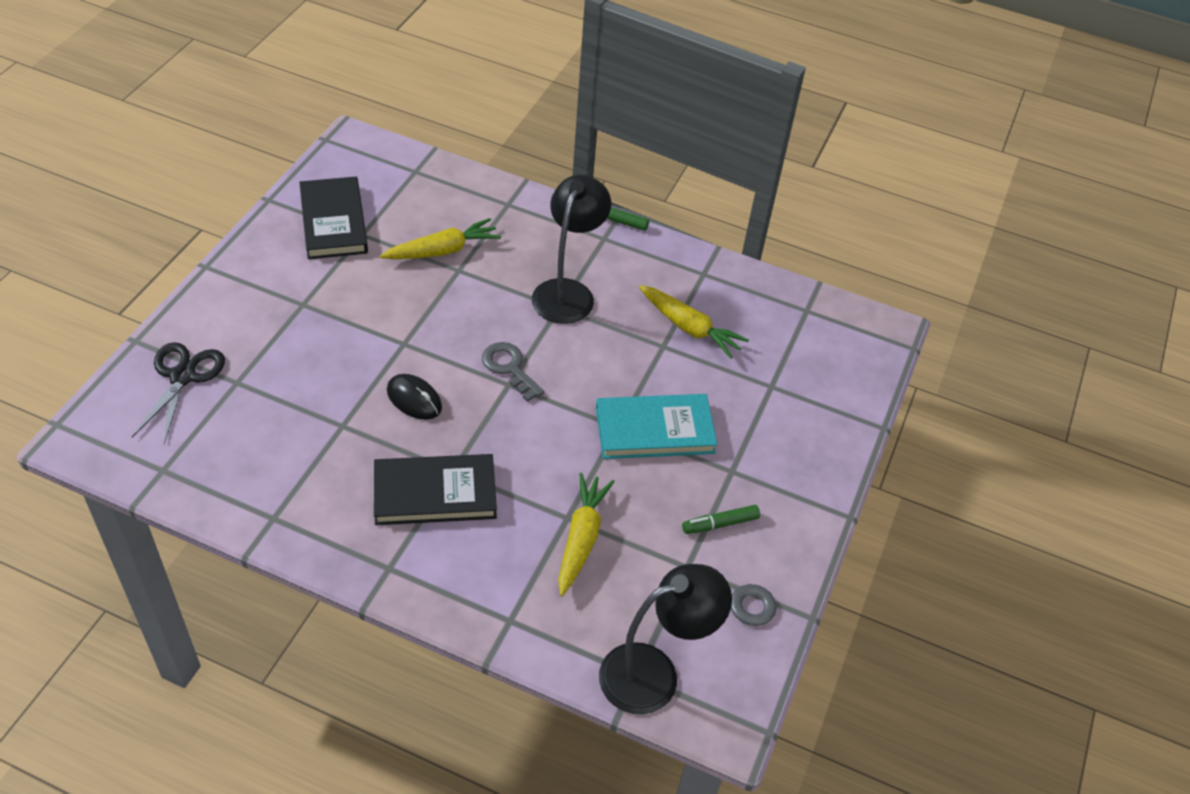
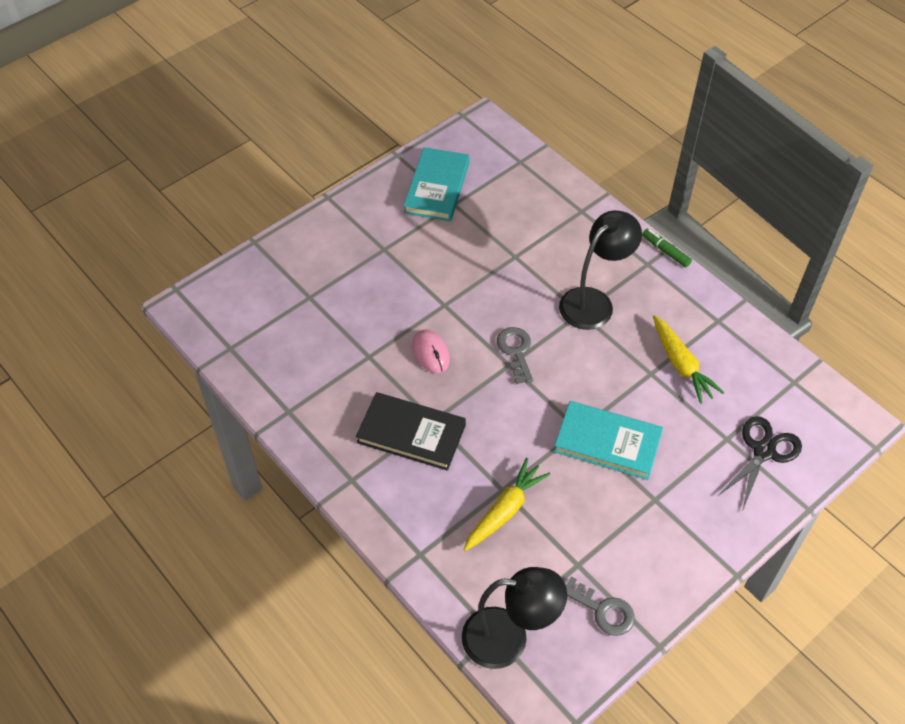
camera: 30 degrees right, 5 degrees up
black scissors [132,342,225,444] -> black scissors moved to [718,416,802,512]
black book [299,177,368,259] -> turquoise book [404,147,470,221]
yellow carrot [380,218,501,259] -> none
black mouse [387,374,442,420] -> pink mouse [412,330,450,373]
green marker [682,505,760,534] -> none

